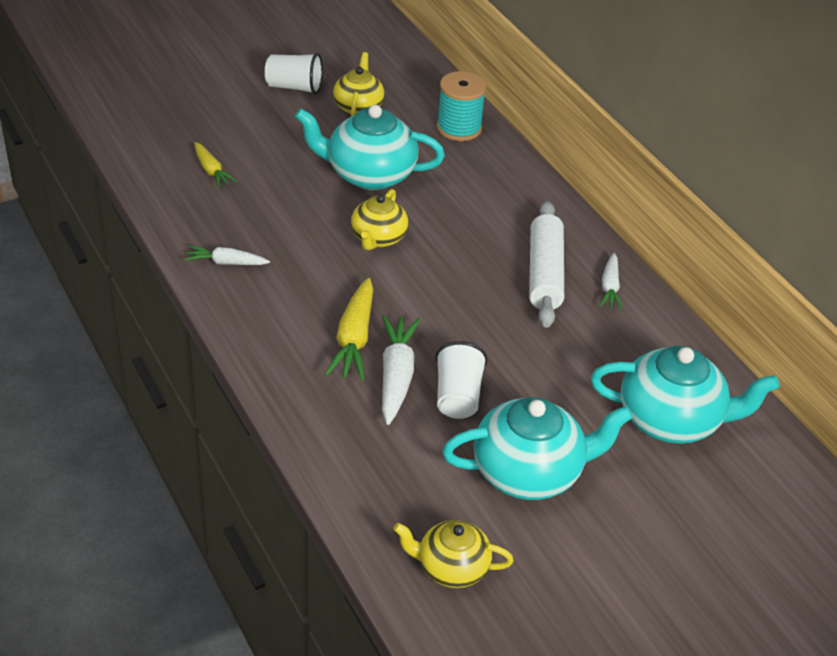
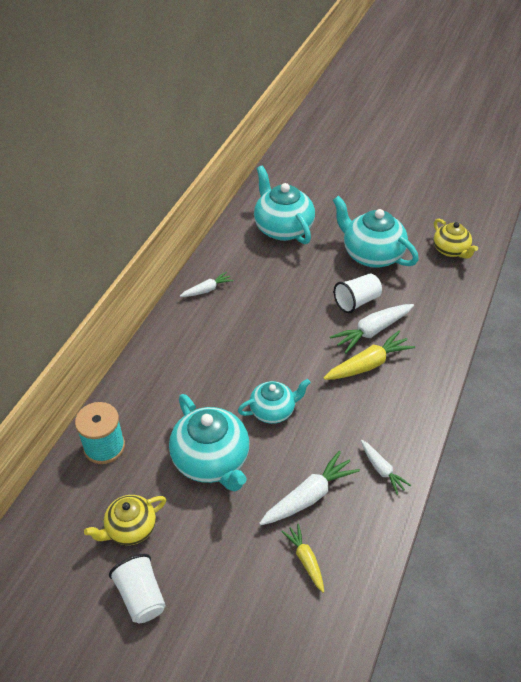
camera: 125 degrees left, 5 degrees up
yellow carrot [195,142,237,188] -> yellow carrot turned 45 degrees counterclockwise [281,524,324,593]
yellow teapot [351,189,408,250] -> turquoise teapot [238,379,311,424]
white rolling pin [529,201,564,328] -> none
none -> white carrot [259,450,360,525]

